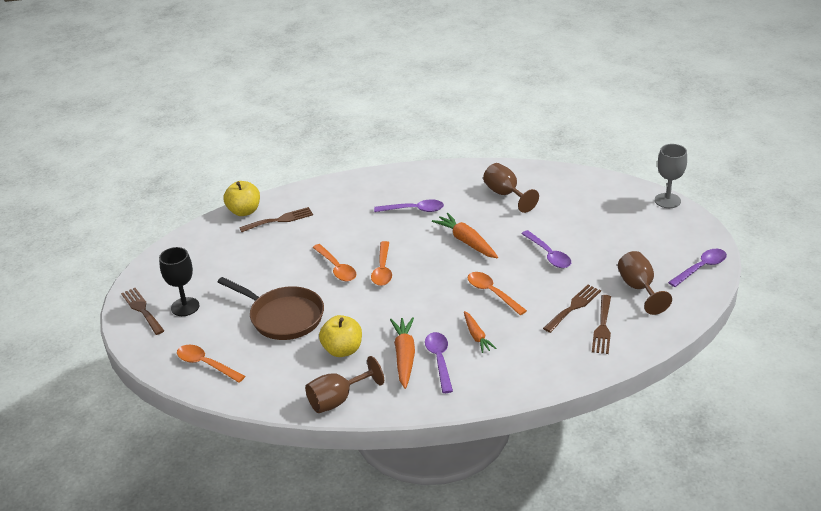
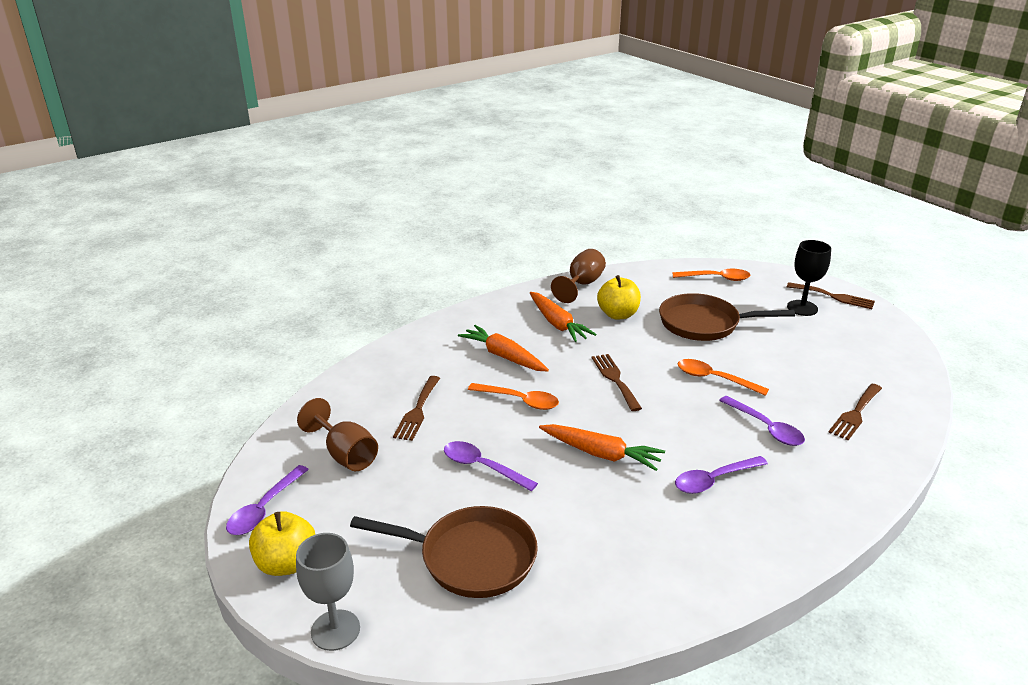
camera: 150 degrees right, 5 degrees down
yellow apple [223,181,260,216] -> yellow apple moved to [249,511,315,576]
orange spoon [371,241,392,286] -> none
purple spoon [425,332,453,393] -> purple spoon moved to [719,396,805,446]
orange carrot [464,311,497,353] -> orange carrot [458,325,549,372], size x1.57
brown goblet [483,163,539,213] -> none
brown fork [592,295,611,354] -> brown fork moved to [592,354,642,411]
none -> brown pan [350,506,538,598]

